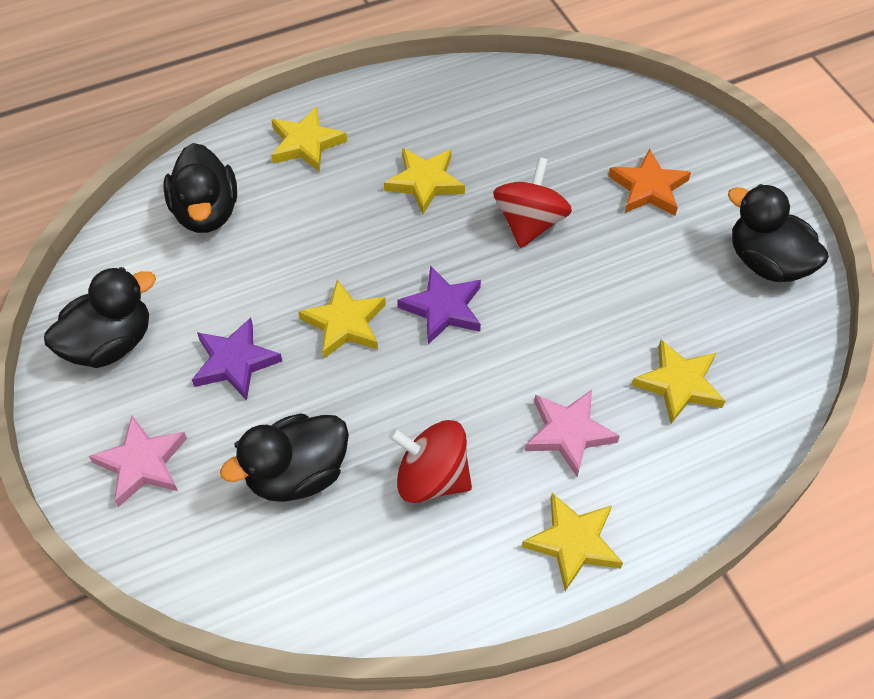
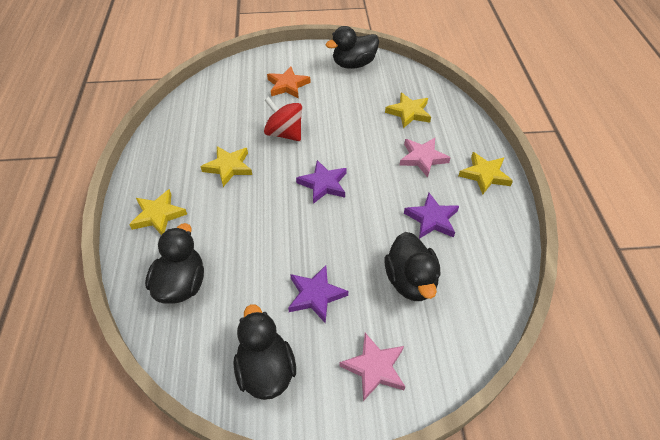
camera: 70 degrees left, 5 degrees down
black duck [164,143,237,233] -> black duck turned 90 degrees counterclockwise [145,223,204,304]
yellow star [298,279,386,358] -> none
red spinning top [389,420,472,503] -> purple star [404,193,459,239]

